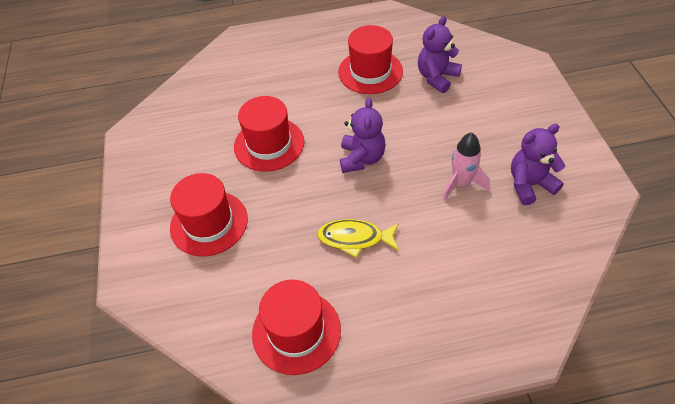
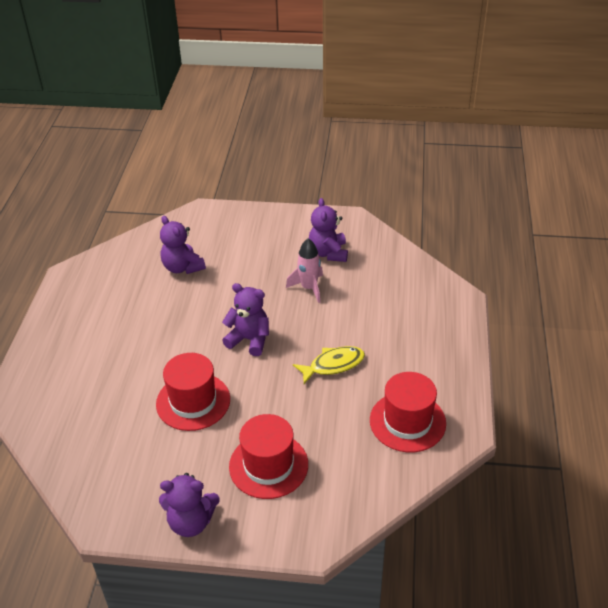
camera: 75 degrees left, 10 degrees down
yellow fish [317,219,399,258] -> yellow fish turned 135 degrees counterclockwise [293,346,365,384]
red hat [338,25,403,94] -> none
none -> purple teddy bear [159,473,220,537]

